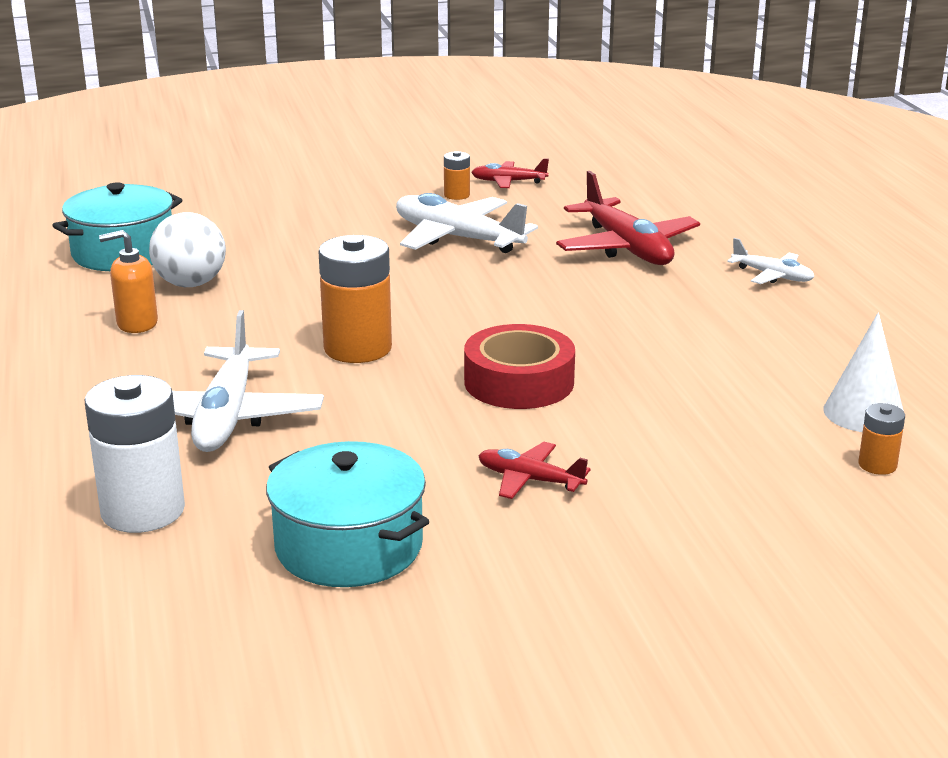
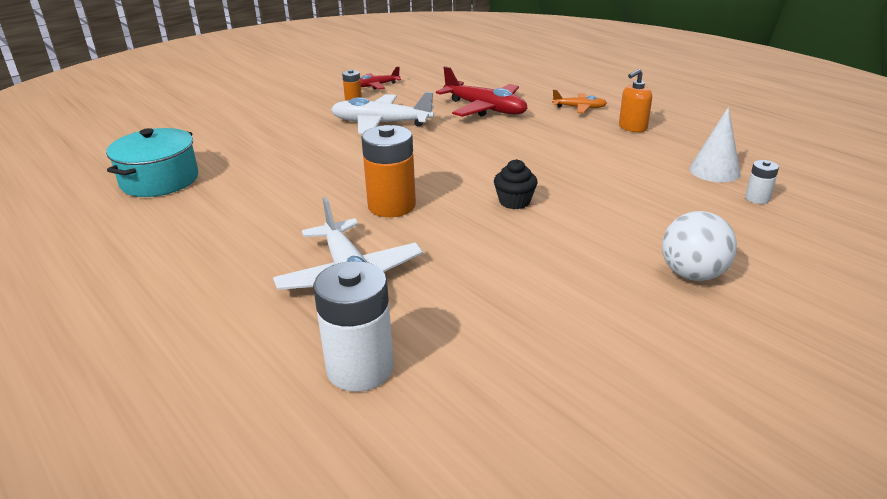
camera: 25 degrees left, 5 degrees up
orange soap dispenser [99,230,158,333] -> orange soap dispenser moved to [619,69,652,132]
white ball [149,212,226,287] -> white ball moved to [662,211,737,281]
turquoise pot [266,441,429,587] -> none
red tape [464,324,575,409] -> black cupcake [494,159,538,209]
red plane [479,442,591,499] -> none
white plane [727,238,814,284] -> orange plane [552,90,607,113]
orange battery [858,403,905,475] -> white battery [745,160,779,204]

